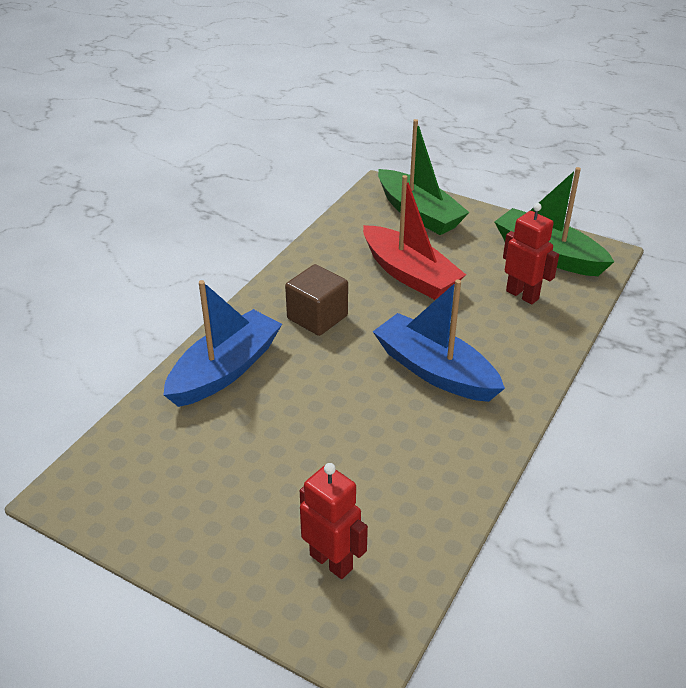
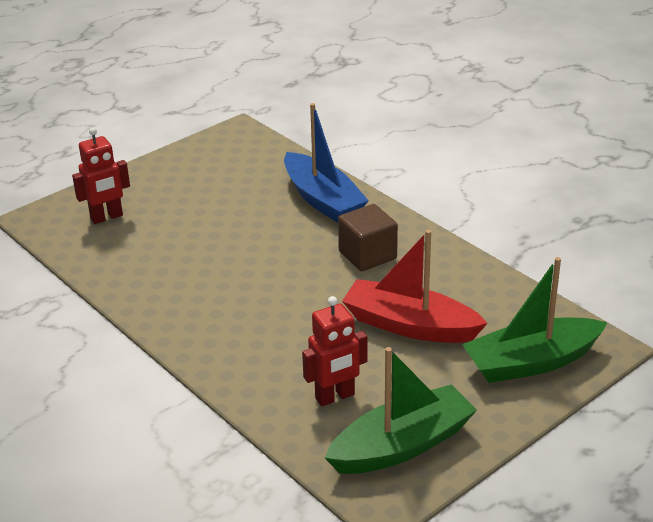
camera: 110 degrees right, 5 degrees down
red boat [363,175,466,300] -> red boat turned 45 degrees clockwise [342,230,488,343]
blue boat [373,280,505,402] -> none

